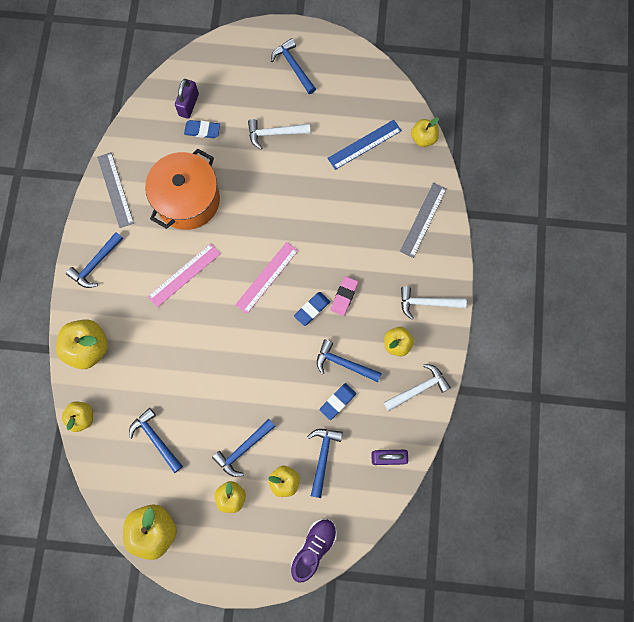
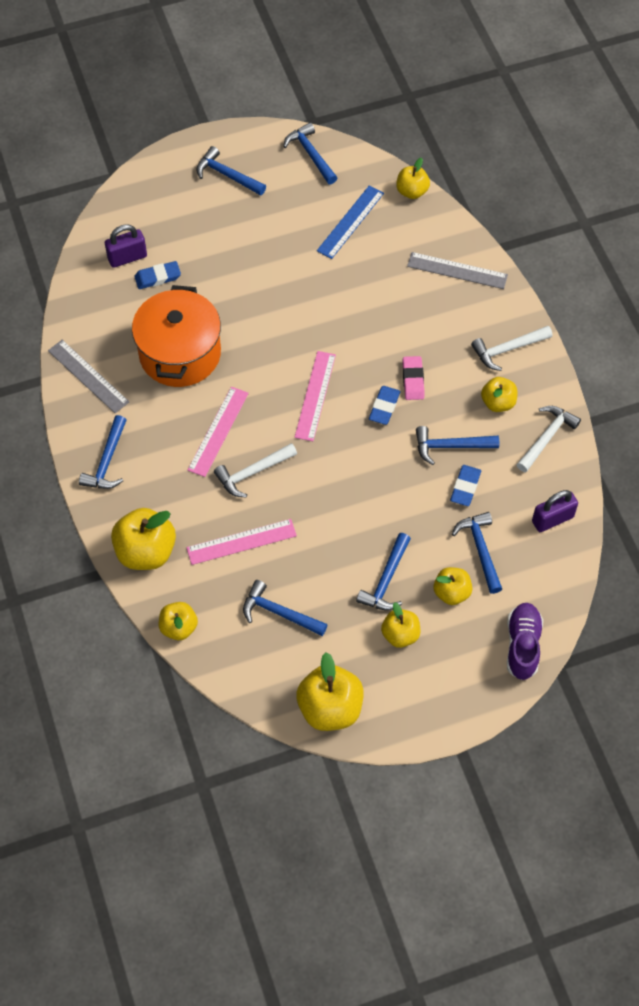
camera: 25 degrees left, 15 degrees down
purple padlock [175,79,199,119] -> purple padlock turned 75 degrees clockwise [105,224,147,268]
white hammer [248,119,310,149] -> white hammer moved to [214,443,297,498]
grey ruler [400,183,447,258] -> grey ruler turned 75 degrees counterclockwise [407,252,508,289]
none -> pink ruler [186,519,297,565]
none -> blue hammer [283,123,337,184]

